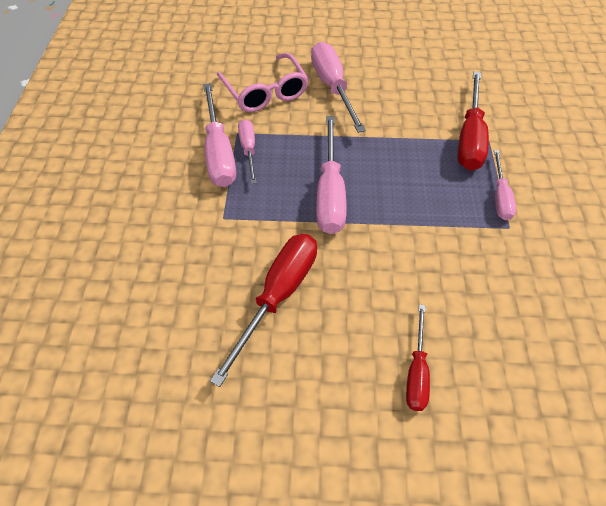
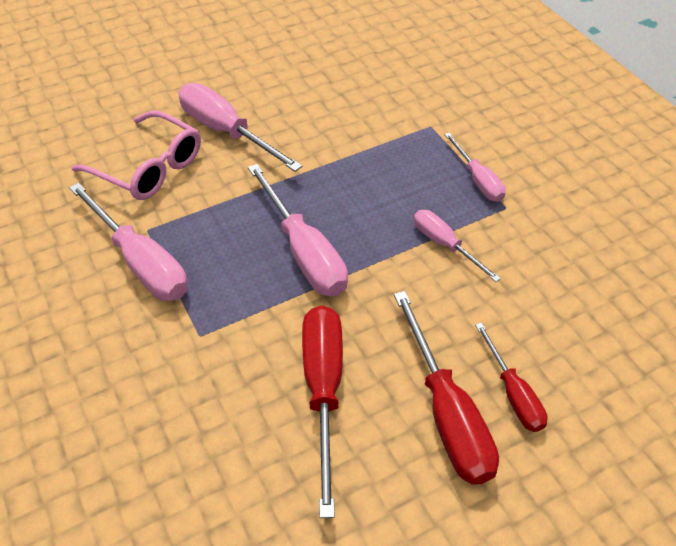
camera: 30 degrees left, 5 degrees down
pink screwdriver [238,119,257,184] -> pink screwdriver moved to [414,210,501,282]
red screwdriver [458,71,489,171] -> red screwdriver moved to [394,291,499,485]

